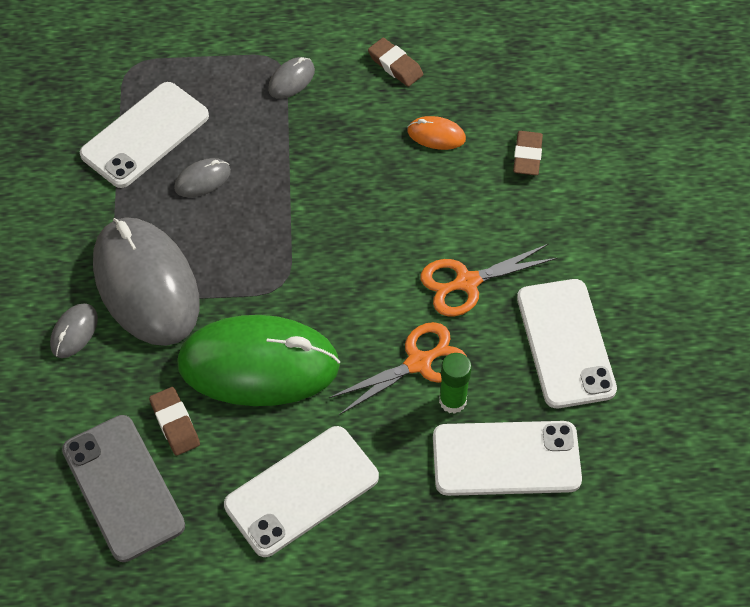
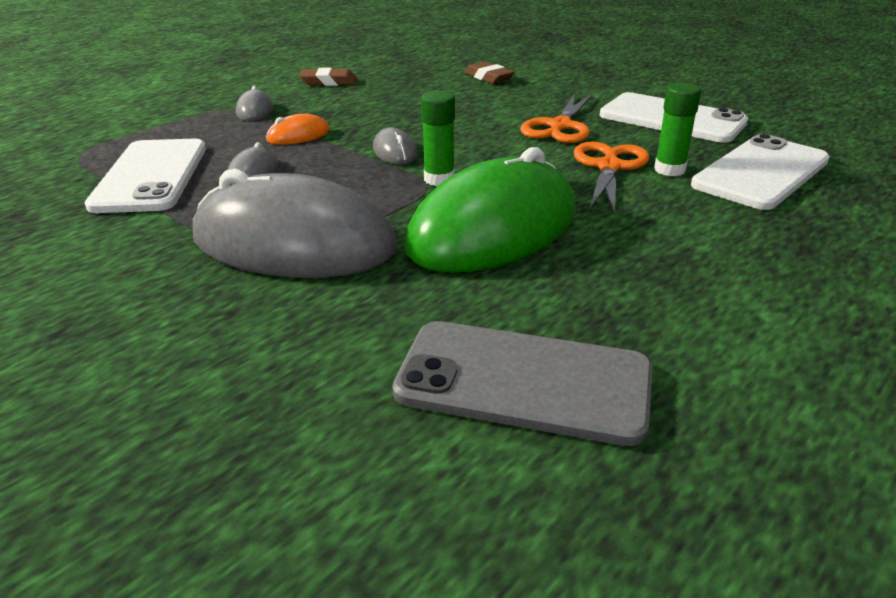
camera: 45 degrees left, 25 degrees down
grey mouse [50,303,98,358] -> grey mouse moved to [373,127,417,165]
brown eraser [149,387,200,456] -> none
white phone [224,426,379,557] -> none
orange mouse [408,116,466,150] -> orange mouse moved to [266,114,330,145]
none -> green glue stick [421,90,455,186]

